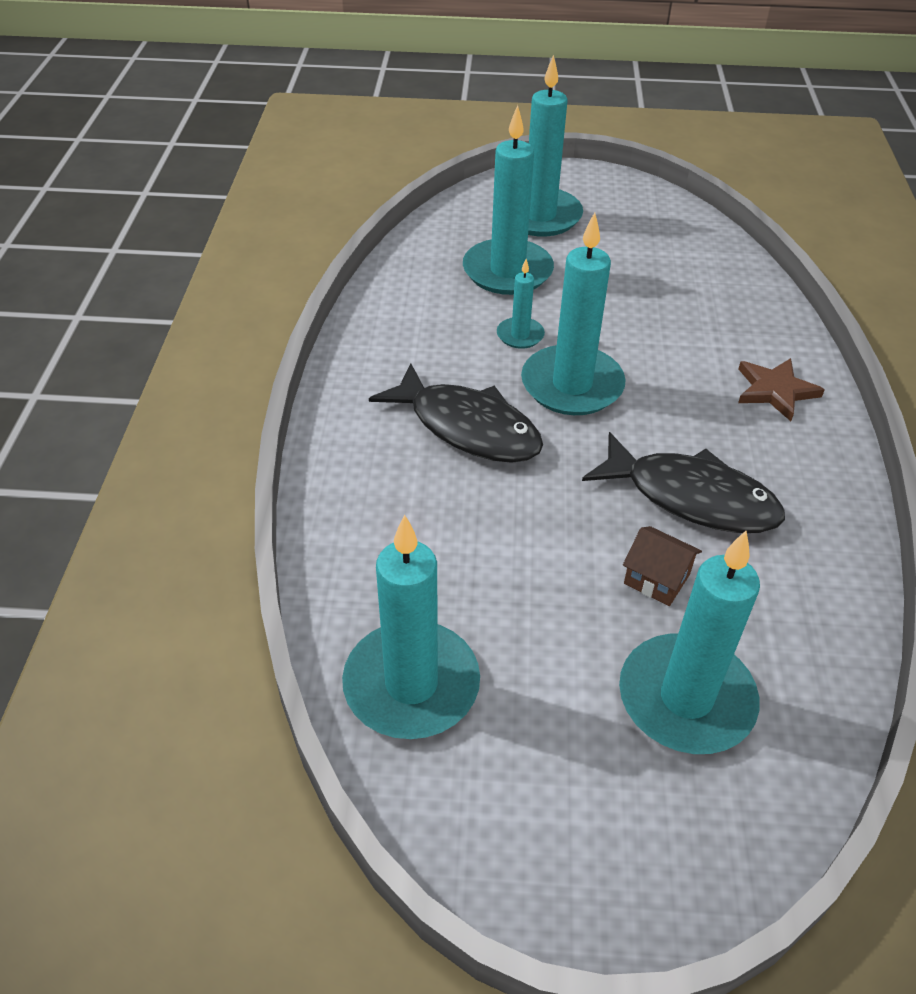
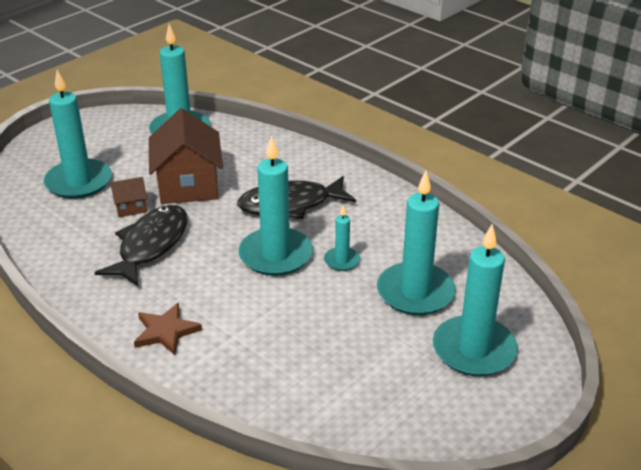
camera: 130 degrees right, 10 degrees down
black fish [582,432,785,533] -> black fish turned 135 degrees clockwise [95,205,187,286]
none -> brown house [149,108,223,204]

